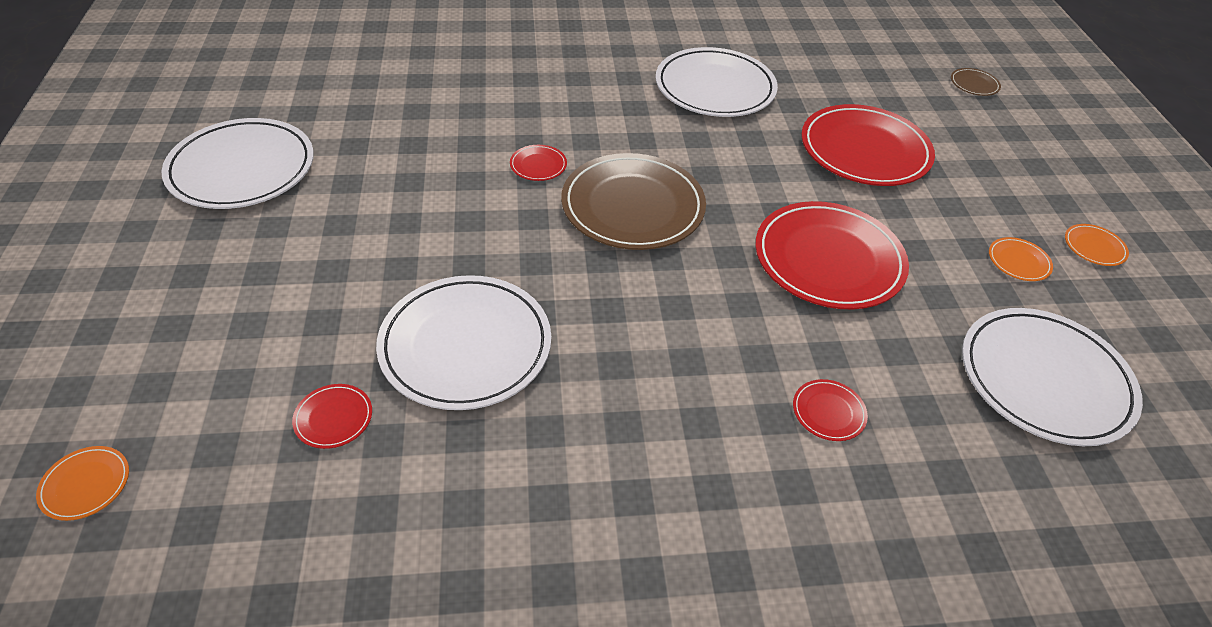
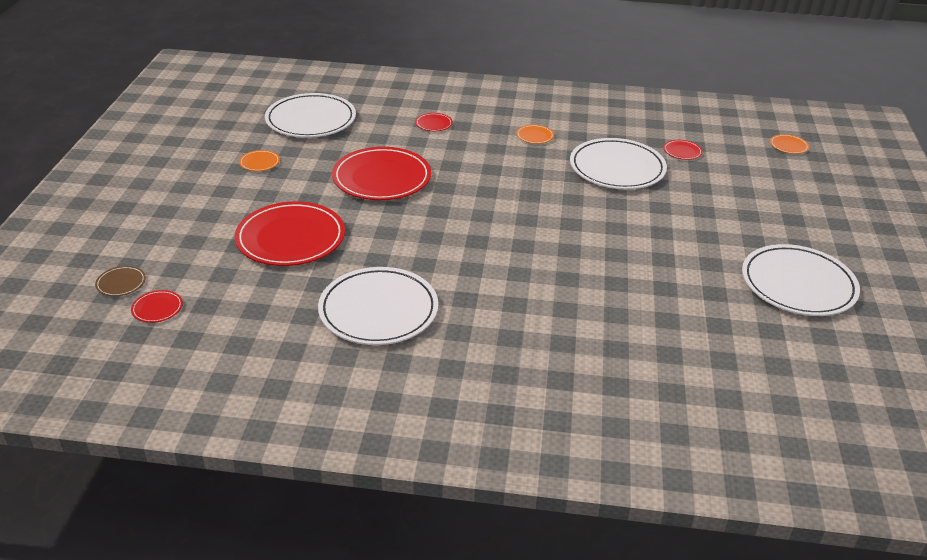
camera: 165 degrees left, 10 degrees down
red plate [510,145,567,181] -> red plate moved to [131,290,183,323]
brown plate [561,153,706,250] -> none
orange plate [1065,224,1129,266] -> orange plate moved to [516,125,554,144]

